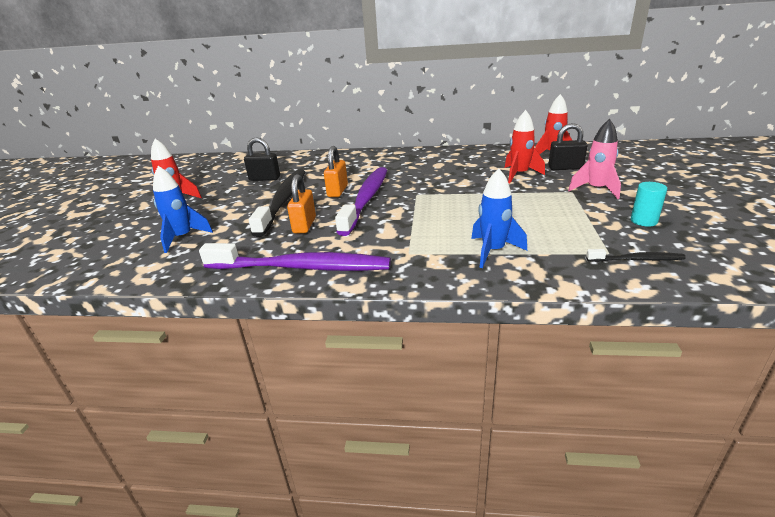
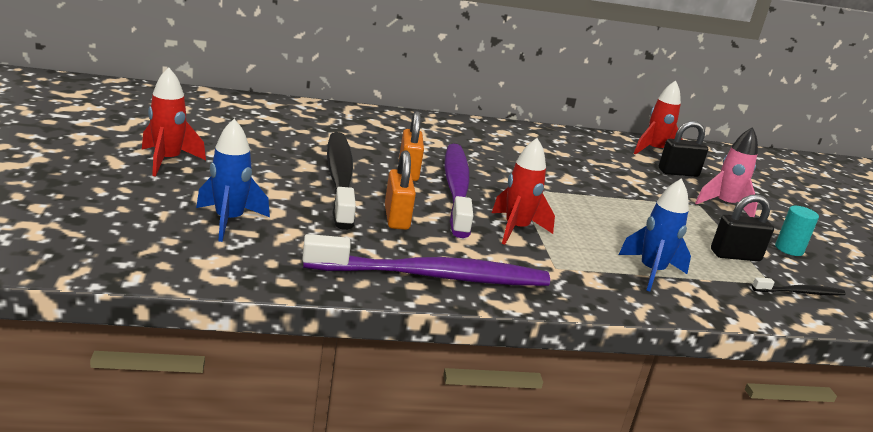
camera: 20 degrees left, 5 degrees down
black padlock [244,137,280,181] -> black padlock moved to [711,194,774,261]
red rocket [505,110,545,183] -> red rocket moved to [492,138,555,245]

